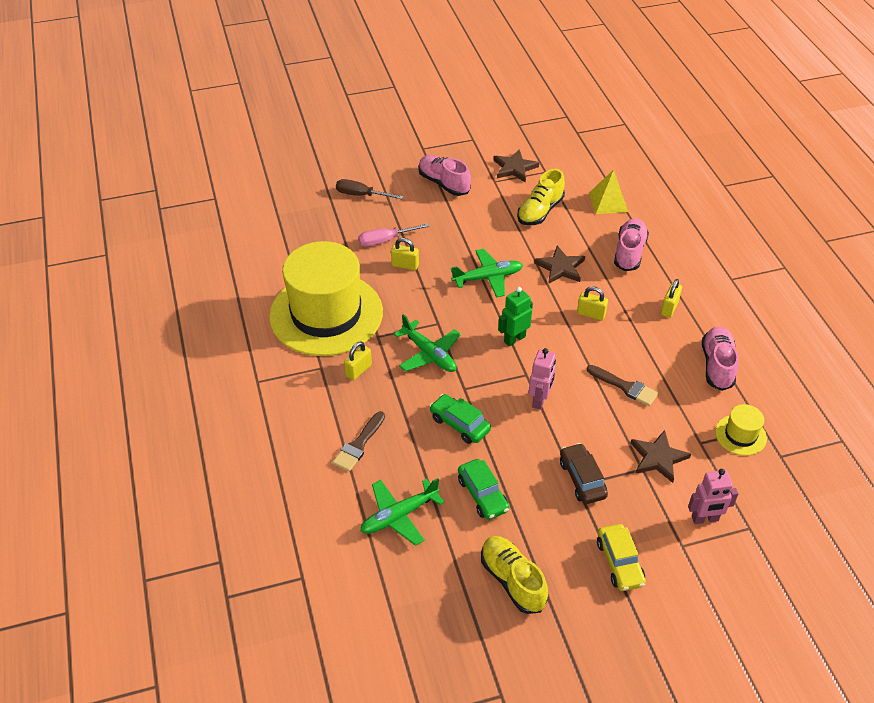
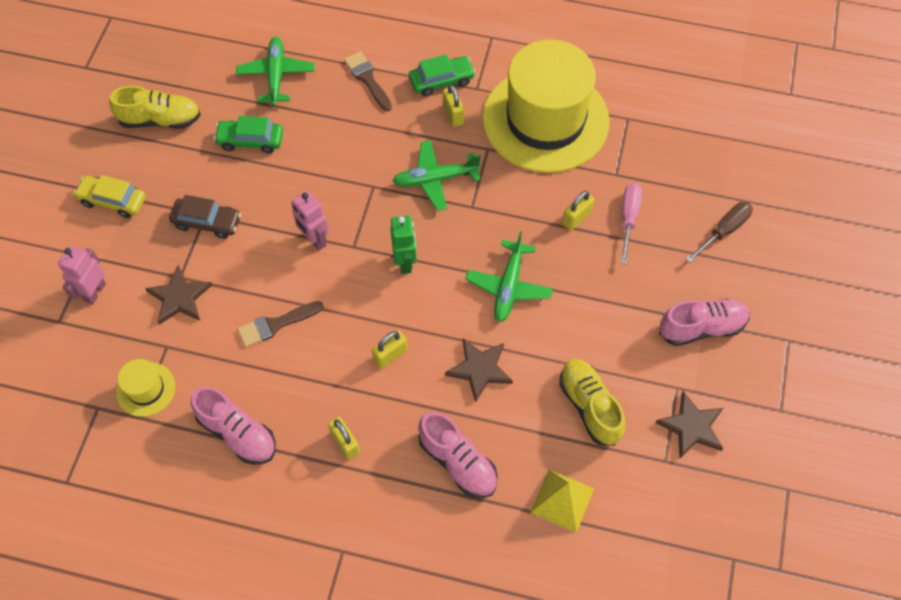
camera: 120 degrees right, 15 degrees up
green car [429,394,491,444] -> green car moved to [409,54,476,96]

